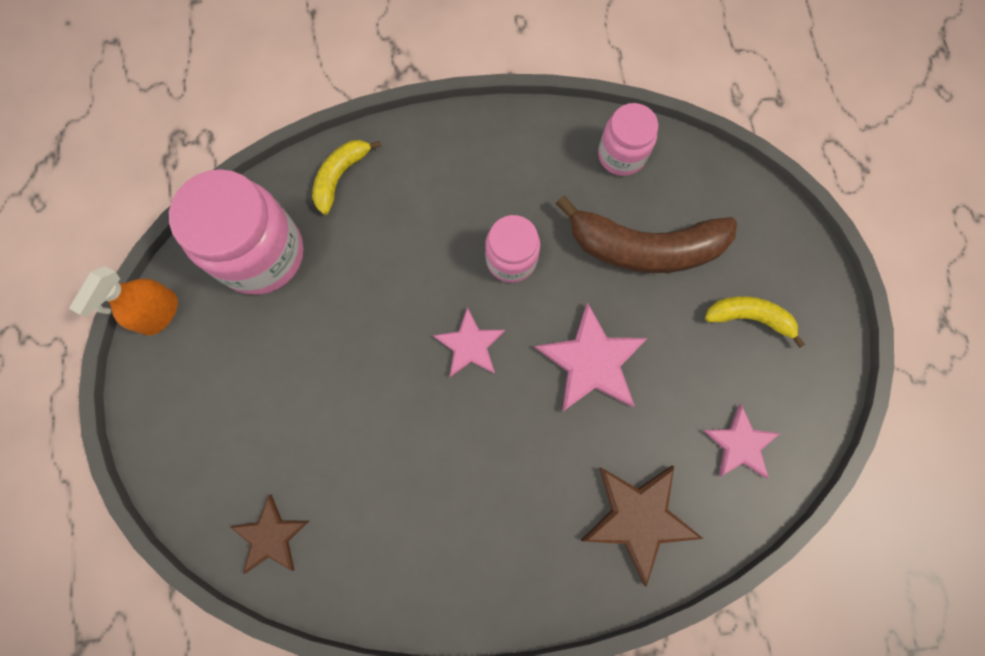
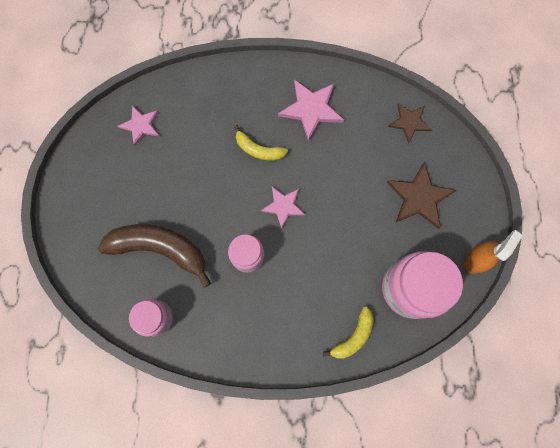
camera: 170 degrees left, 0 degrees up
pink star [535,302,648,412] -> pink star moved to [278,79,344,141]
brown star [581,466,703,587] -> brown star moved to [387,162,457,229]
yellow banana [705,296,805,348] -> yellow banana moved to [234,125,288,161]

